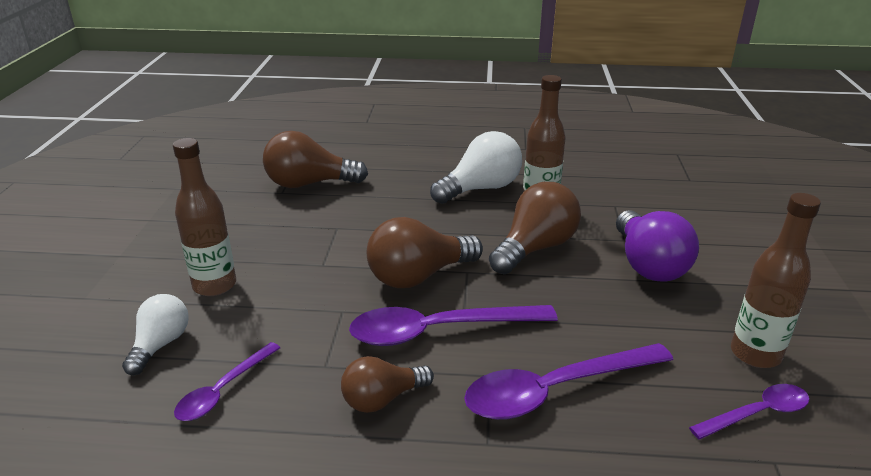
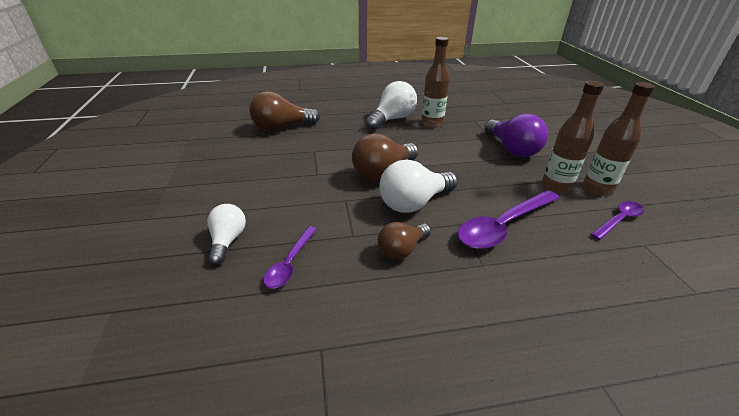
camera: 15 degrees left, 5 degrees up
brown bottle [173,138,236,296] -> brown bottle moved to [542,81,604,194]
purple spoon [349,305,558,346] -> white light bulb [379,160,458,213]
brown light bulb [489,182,581,274] -> none

